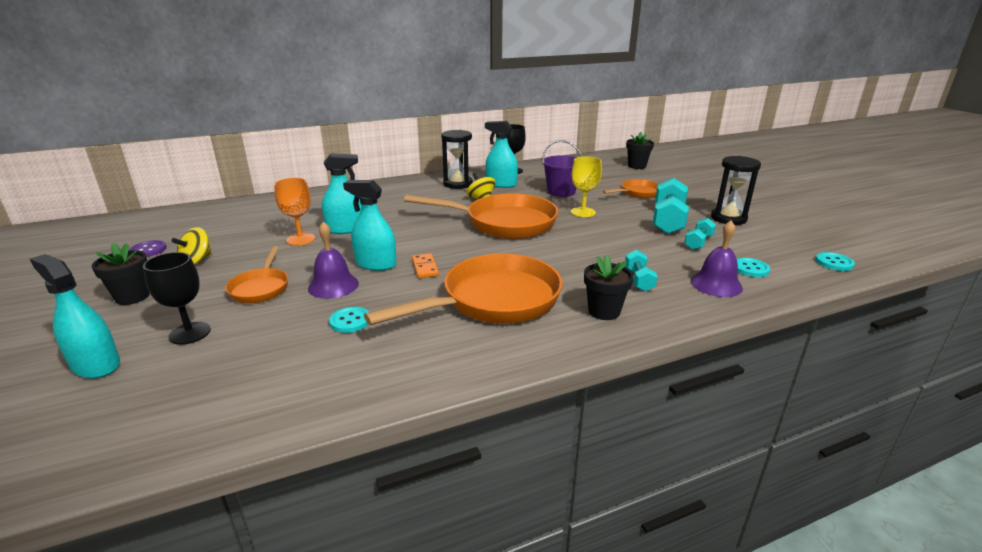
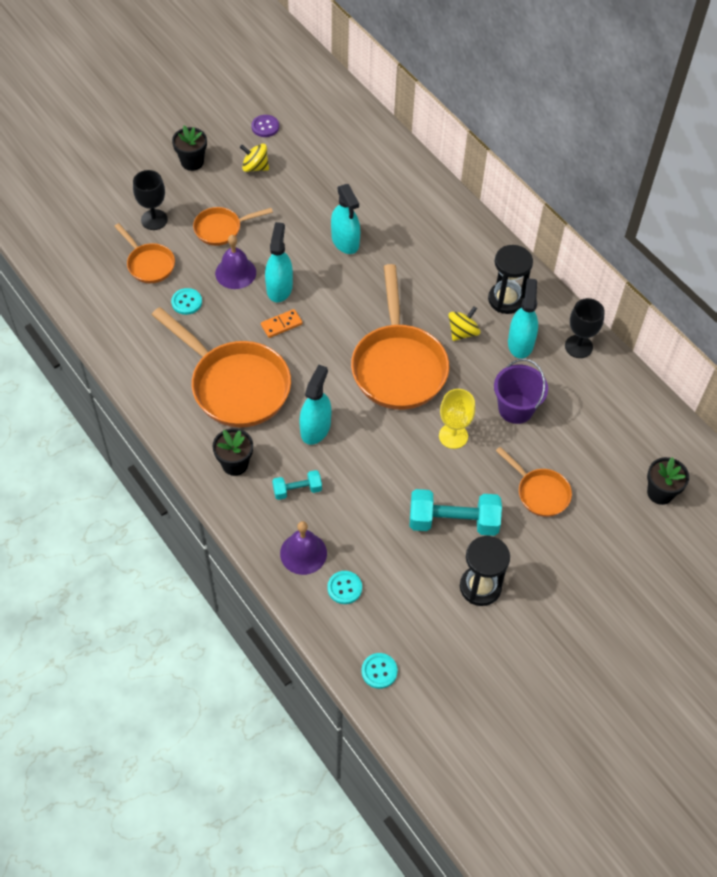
camera: 75 degrees right, 30 degrees up
turquoise spray bottle [30,254,120,378] -> turquoise spray bottle moved to [300,365,331,445]
orange goblet [274,178,315,246] -> none
turquoise dumbbell [684,218,716,250] -> none
none -> orange pan [114,223,175,283]

